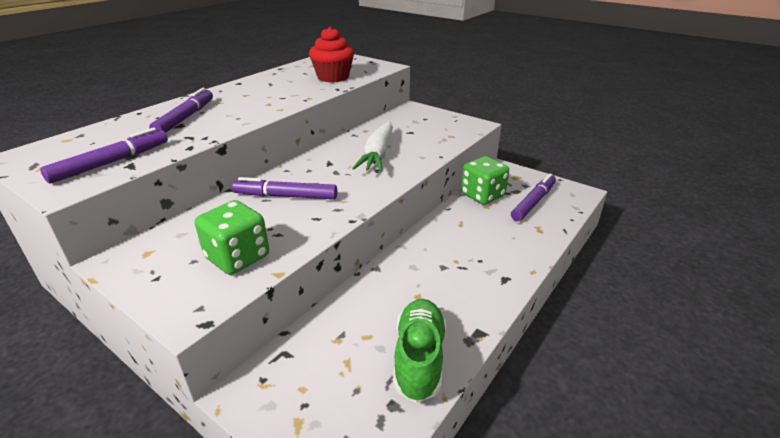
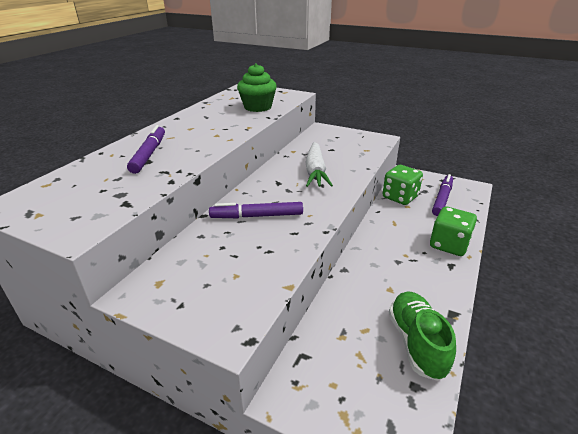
camera: 10 degrees left, 0 degrees up
purple marker [40,127,168,183] -> none
green dice [195,200,269,275] -> green dice moved to [430,207,477,256]
red cupcake [309,27,354,82] -> green cupcake [237,63,277,112]

